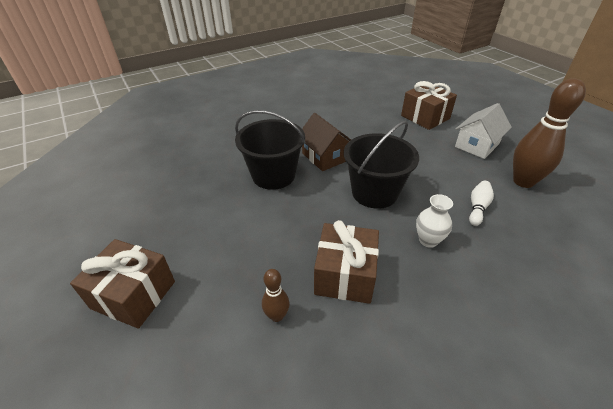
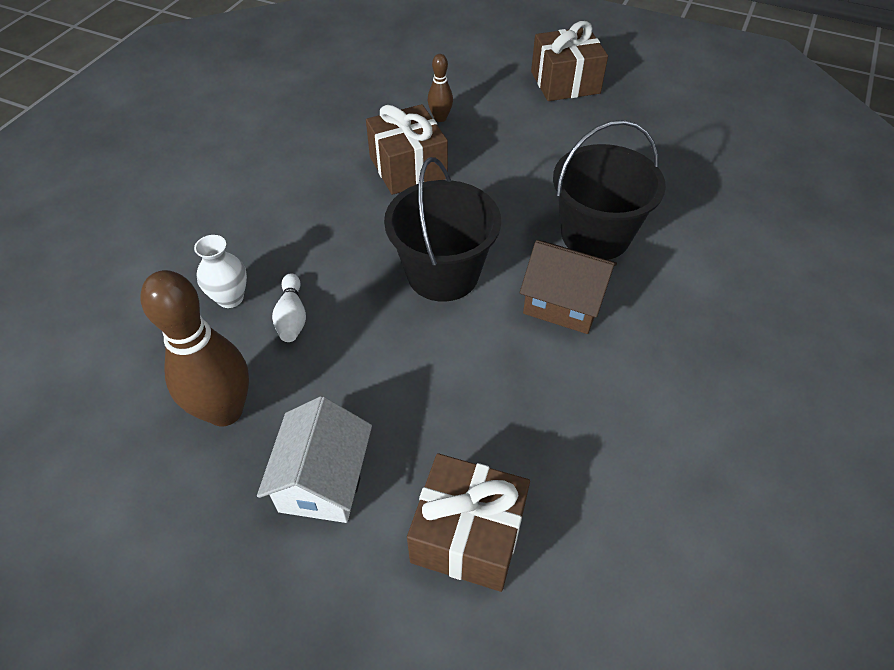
camera: 145 degrees right, 10 degrees up
white vase [416,194,453,248] -> white vase moved to [194,235,247,308]

